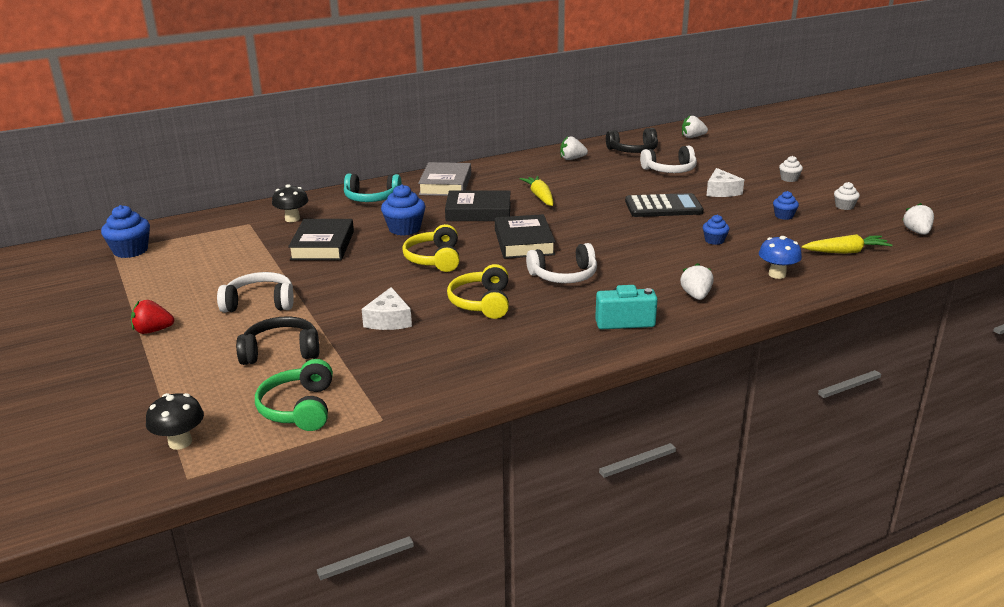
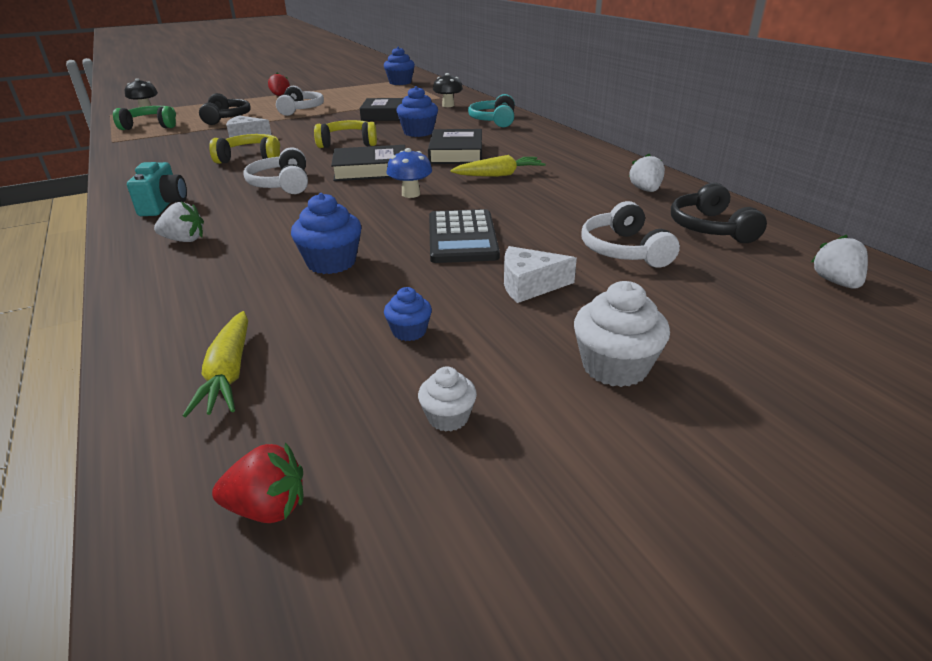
camera: 90 degrees right, 5 degrees up
grey book [418,162,471,196] -> none
blue cupcake [703,215,729,245] -> blue cupcake [291,193,362,274], size x1.74
blue mushroom [759,236,802,279] -> blue mushroom moved to [387,148,432,198]
white cupcake [779,156,803,182] -> white cupcake [574,281,670,387], size x1.74
white strawberry [902,203,934,235] -> red strawberry [212,442,303,523]

